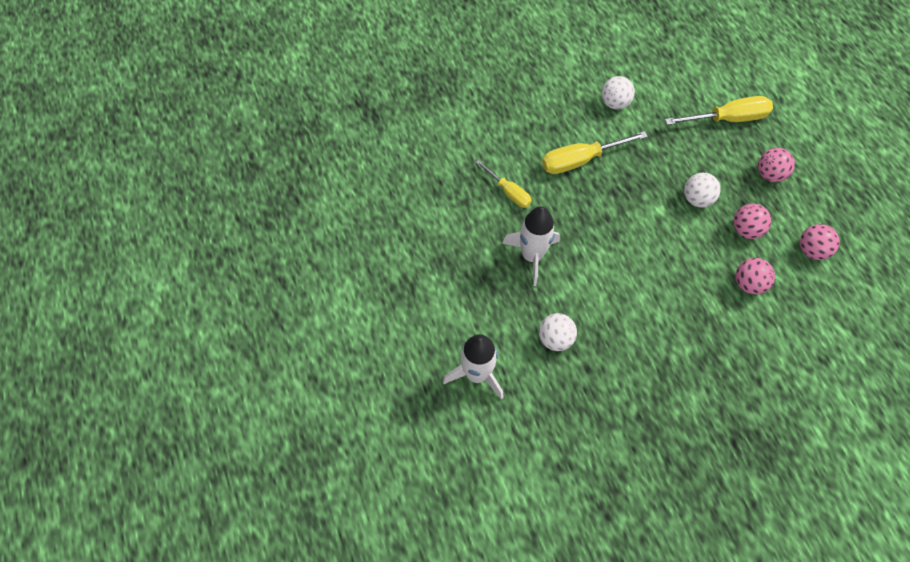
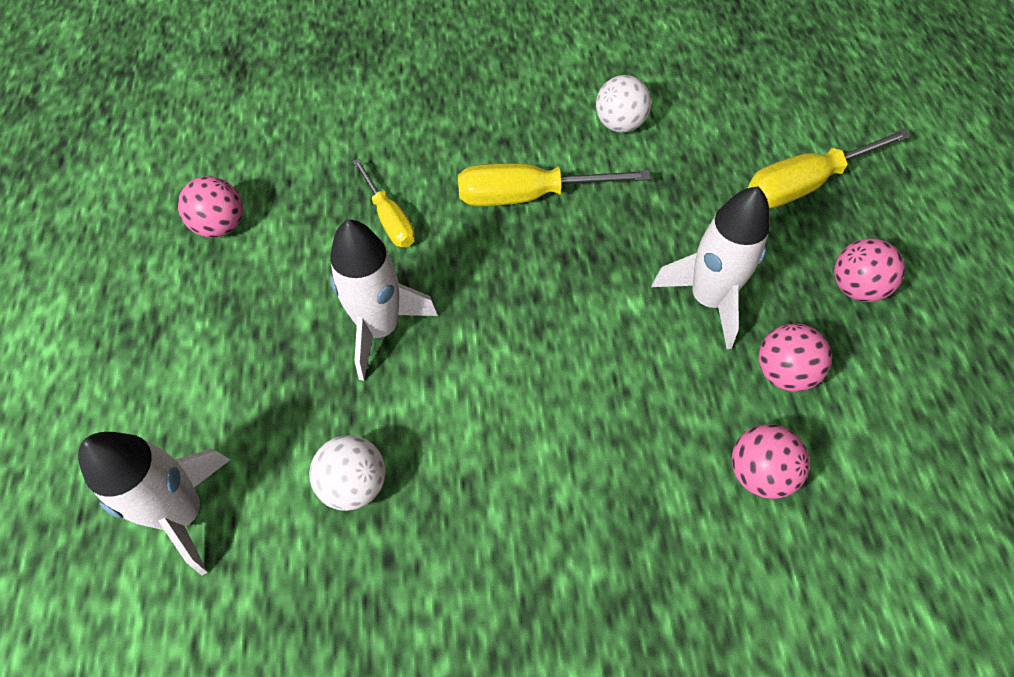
camera: 15 degrees right, 5 degrees down
yellow screwdriver [665,96,773,125] -> yellow screwdriver turned 150 degrees clockwise [748,128,911,208]
white ball [684,173,721,207] -> white rocket [651,186,770,349]
pink ball [800,224,840,260] -> pink ball moved to [178,176,243,238]

